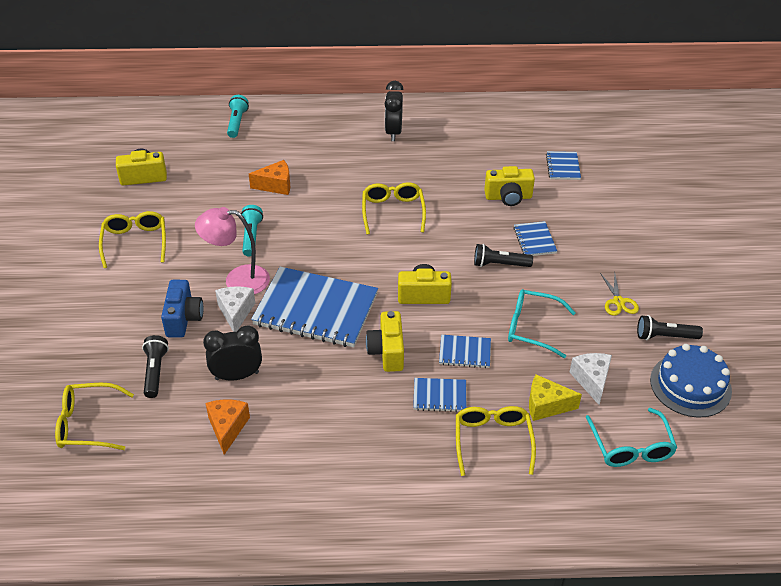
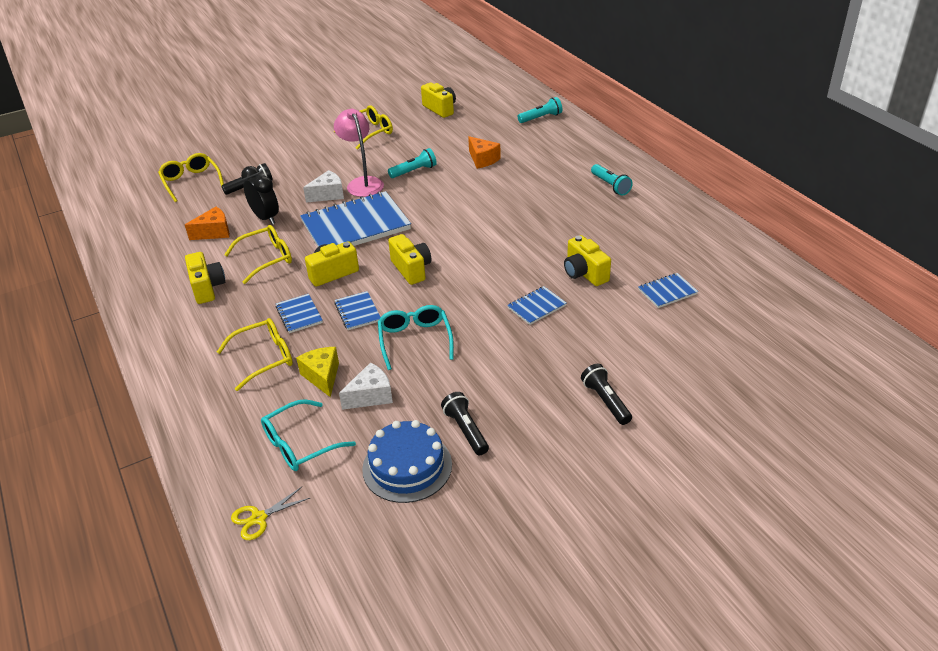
camera: 65 degrees right, 5 degrees down
blue camera [161,280,203,338] -> none
blue notebook [251,267,378,347] -> blue notebook turned 75 degrees clockwise [300,191,411,247]
yellow glasses [362,182,426,235] -> yellow glasses moved to [224,225,292,284]
black clock [385,81,403,141] -> turquoise flashlight [591,164,633,195]
black flashlight [474,244,533,267] -> black flashlight moved to [581,364,632,425]
yellow scissors [600,273,639,316] -> yellow scissors moved to [231,487,310,540]
none -> yellow camera [185,252,225,304]

